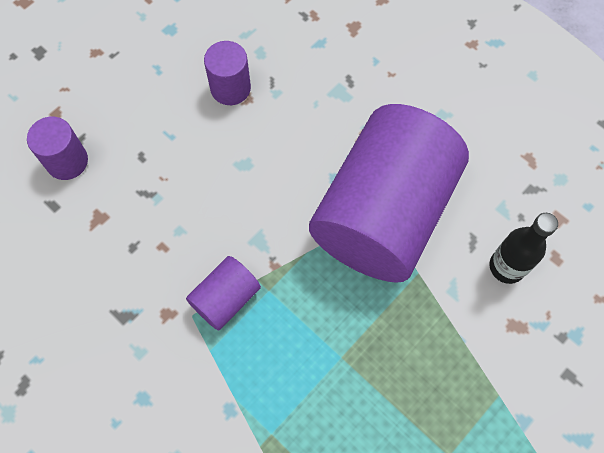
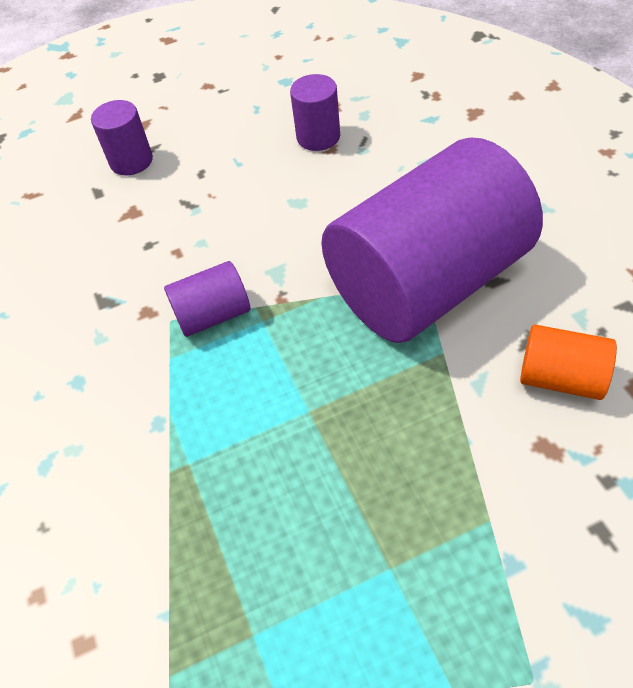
camera: 30 degrees right, 15 degrees down
black bottle [490,213,558,284] -> orange cylinder [520,325,617,400]

